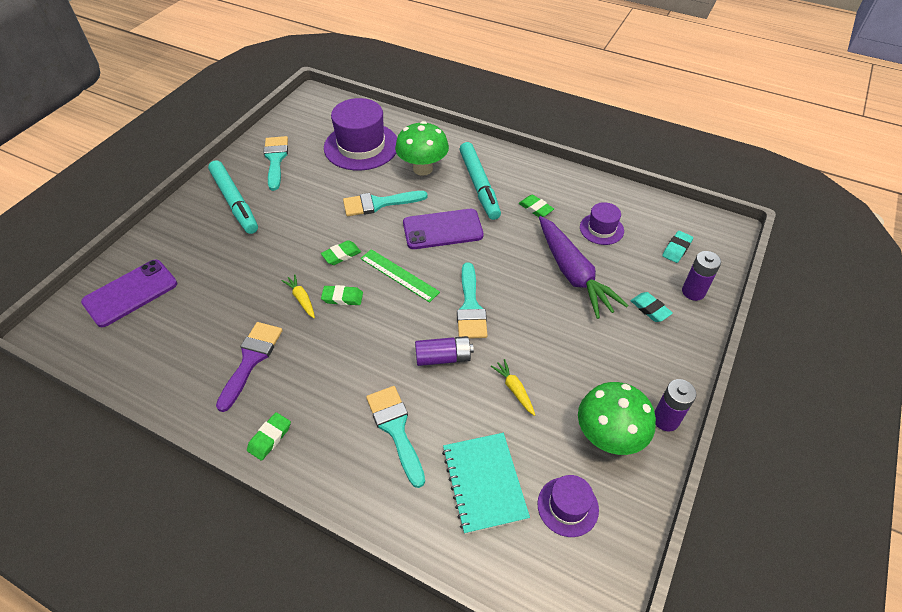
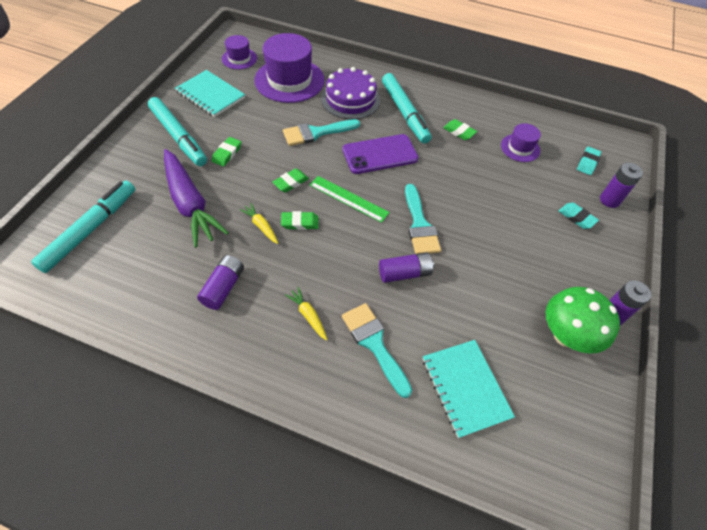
camera: 10 degrees left, 5 degrees up
purple phone [81,260,177,327] -> turquoise marker [31,180,135,273]
purple brush [216,322,283,412] -> purple battery [197,255,244,310]
green eraser [247,412,291,461] -> green eraser moved to [211,137,241,167]
turquoise brush [263,136,288,191] -> turquoise notebook [175,70,245,117]
green mushroom [395,121,449,176] -> purple cake [321,67,380,119]
yellow carrot [491,359,535,416] -> yellow carrot moved to [285,287,327,341]
purple hat [538,475,599,537] -> purple hat moved to [222,35,257,69]
purple carrot [539,216,629,319] -> purple carrot moved to [164,149,229,248]

